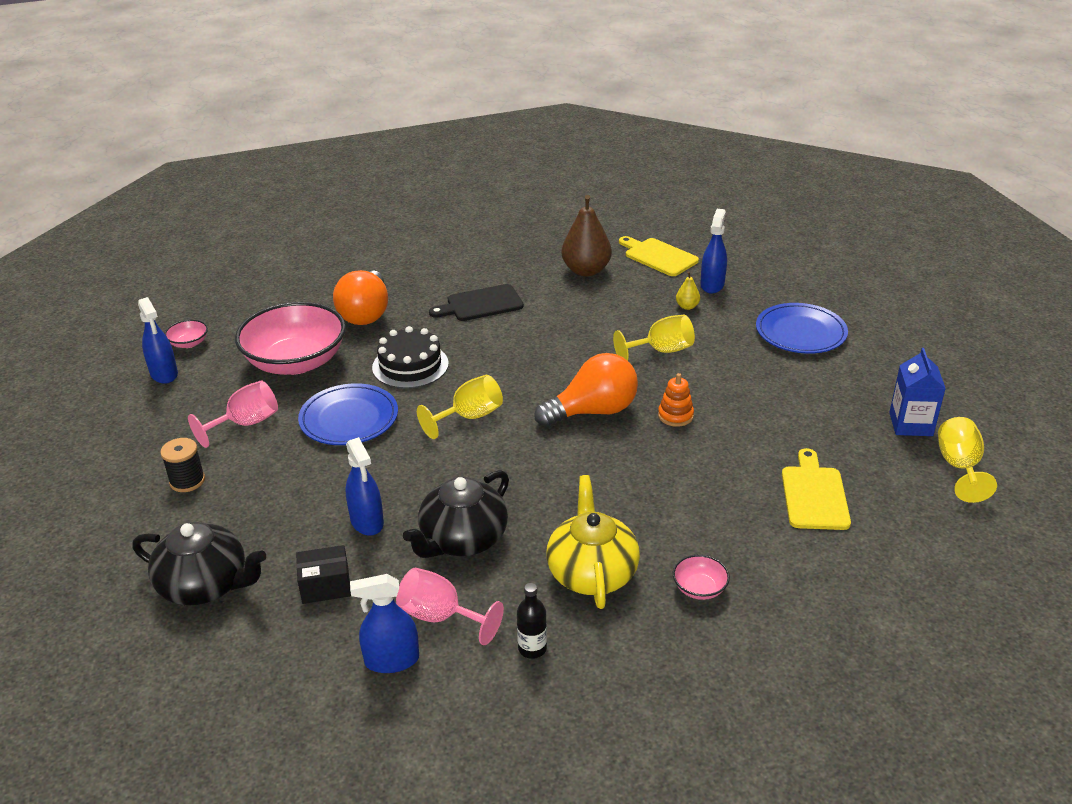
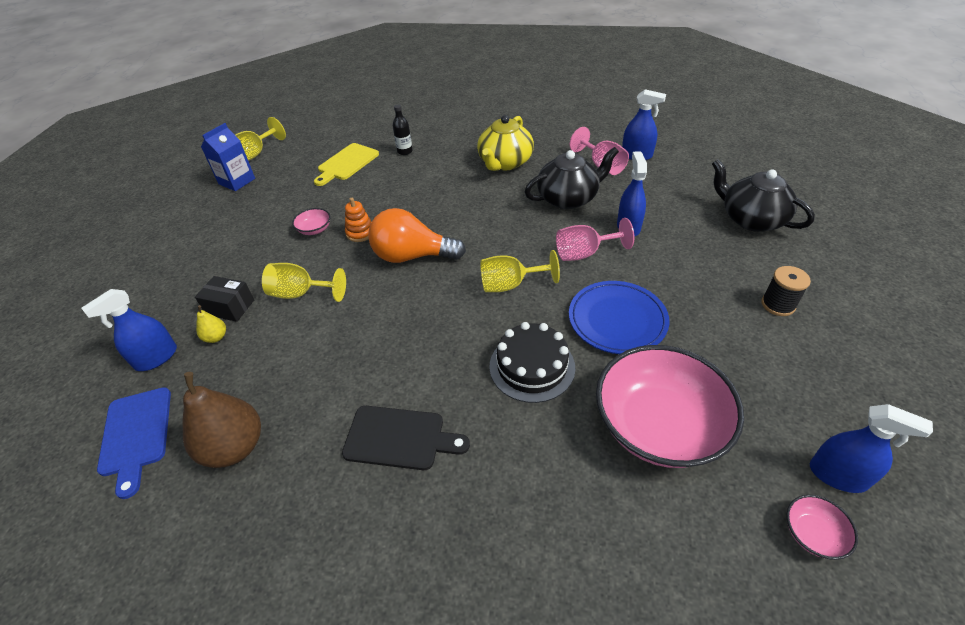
camera: 150 degrees left, 10 degrees up
blue spray bottle [138,297,178,384] -> blue spray bottle turned 120 degrees clockwise [810,404,933,493]
pink goblet [188,381,278,448] -> pink goblet moved to [556,218,634,261]
black box [296,545,351,604] -> black box moved to [195,276,254,322]
orange light bulb [333,270,388,325] -> none
black bottle [517,583,547,659] -> black bottle moved to [393,105,413,155]
yellow cutting board [619,236,699,276] -> blue cutting board [97,387,171,499]
pink bowl [673,555,730,600] -> pink bowl moved to [292,208,331,235]
blue plate [756,303,848,354] -> none

